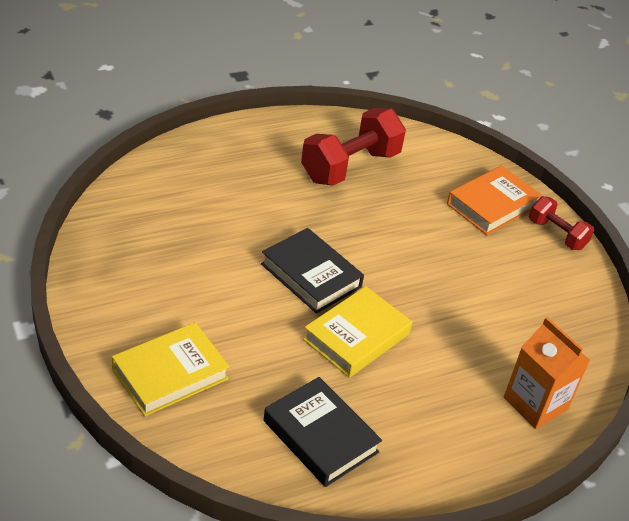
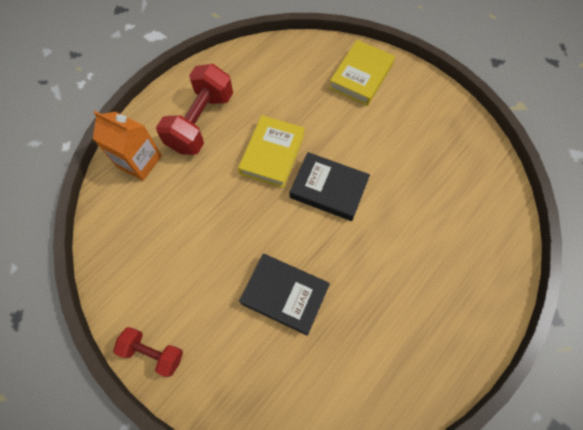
camera: 160 degrees right, 25 degrees up
black book [264,377,382,487] -> black book moved to [239,254,330,336]
red dumbbell [301,108,406,185] -> red dumbbell moved to [156,64,233,155]
orange book [447,166,542,235] -> none

